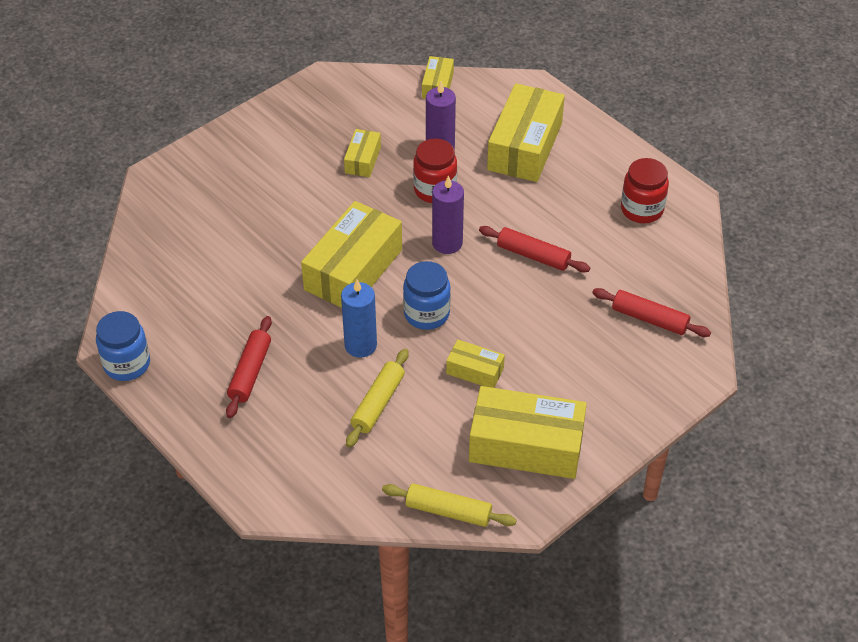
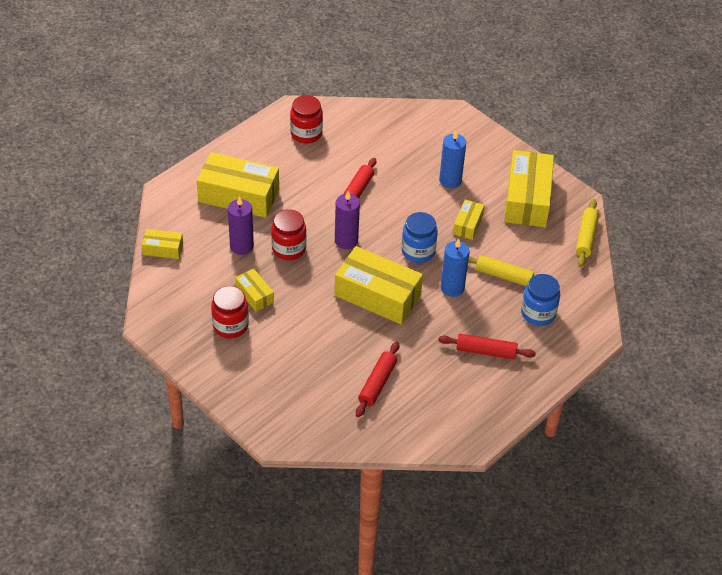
camera: 95 degrees left, 0 degrees up
blue jar [96,311,150,381] -> blue jar moved to [521,274,560,326]
yellow box [344,129,381,177] -> yellow box turned 45 degrees clockwise [235,268,274,312]
red rolling pin [592,288,711,337] -> red rolling pin moved to [356,342,399,417]
none -> red jar [211,286,249,339]
none -> blue candle [439,130,466,188]

